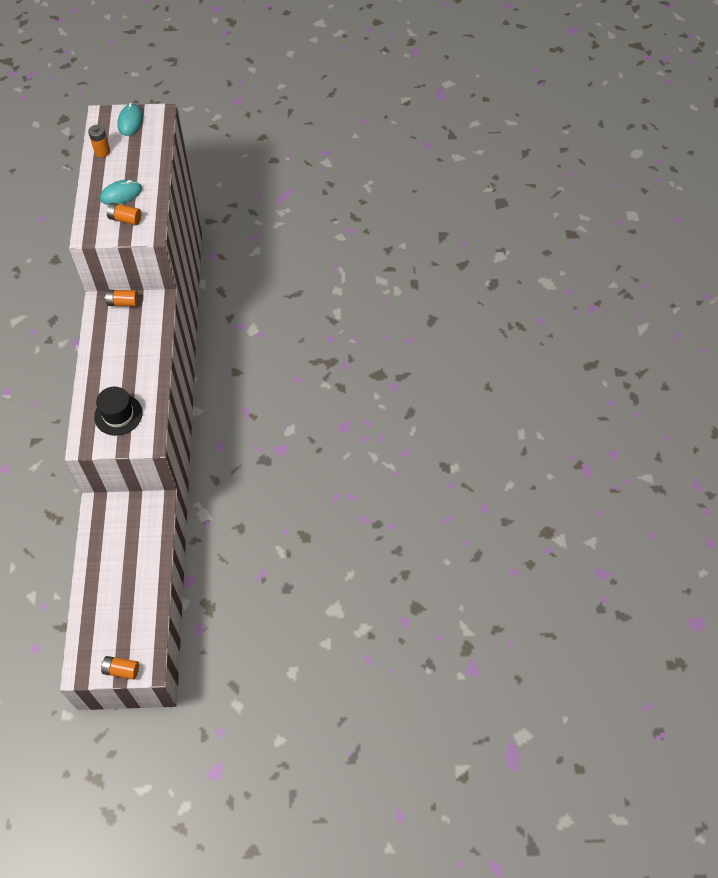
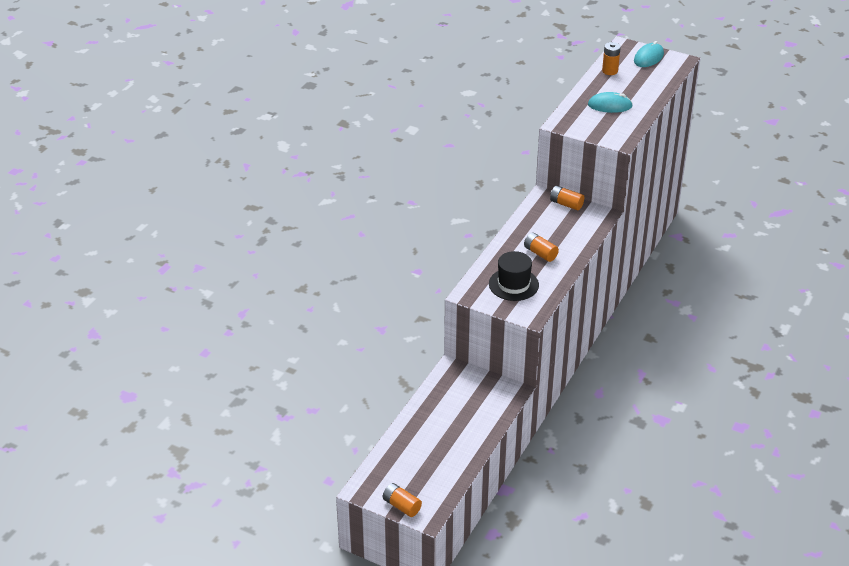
camera: 30 degrees right, 20 degrees down
orange battery [107,203,141,225] -> orange battery moved to [524,233,559,262]

